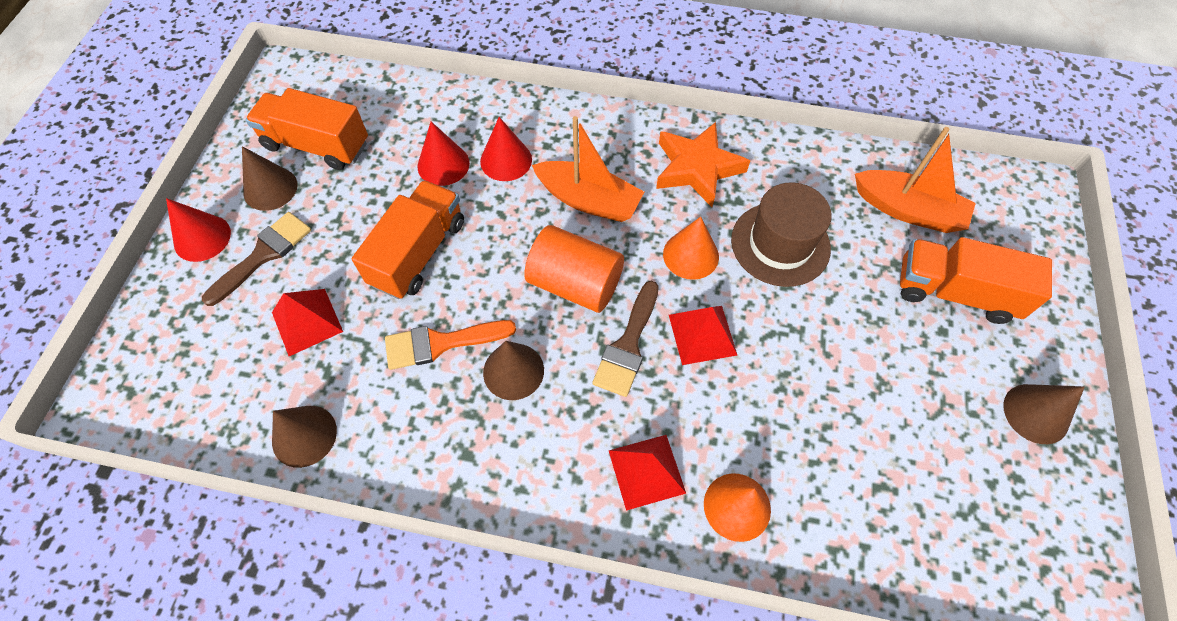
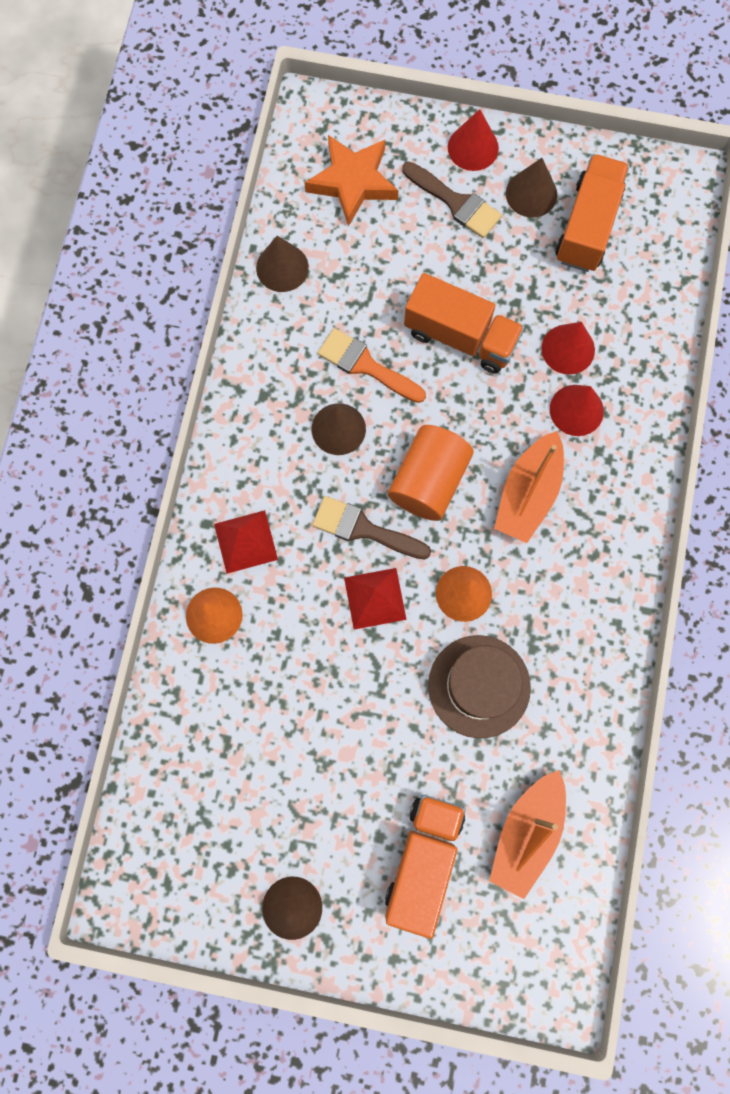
camera: 90 degrees right, 15 degrees up
red pyramid [272,289,343,356] -> none
orange brush [385,320,516,370] -> orange brush turned 45 degrees counterclockwise [318,328,426,403]
orange star [656,122,750,207] -> orange star moved to [304,135,398,227]

